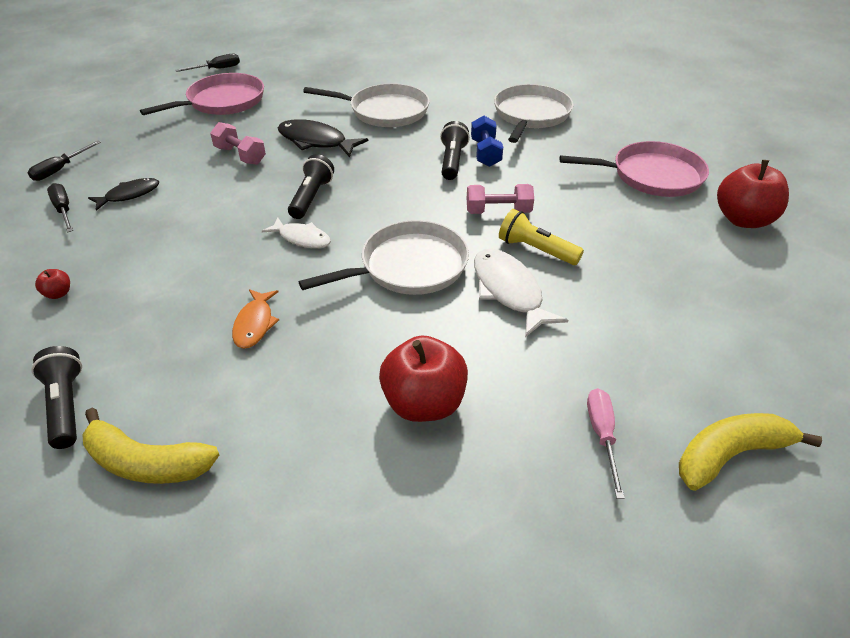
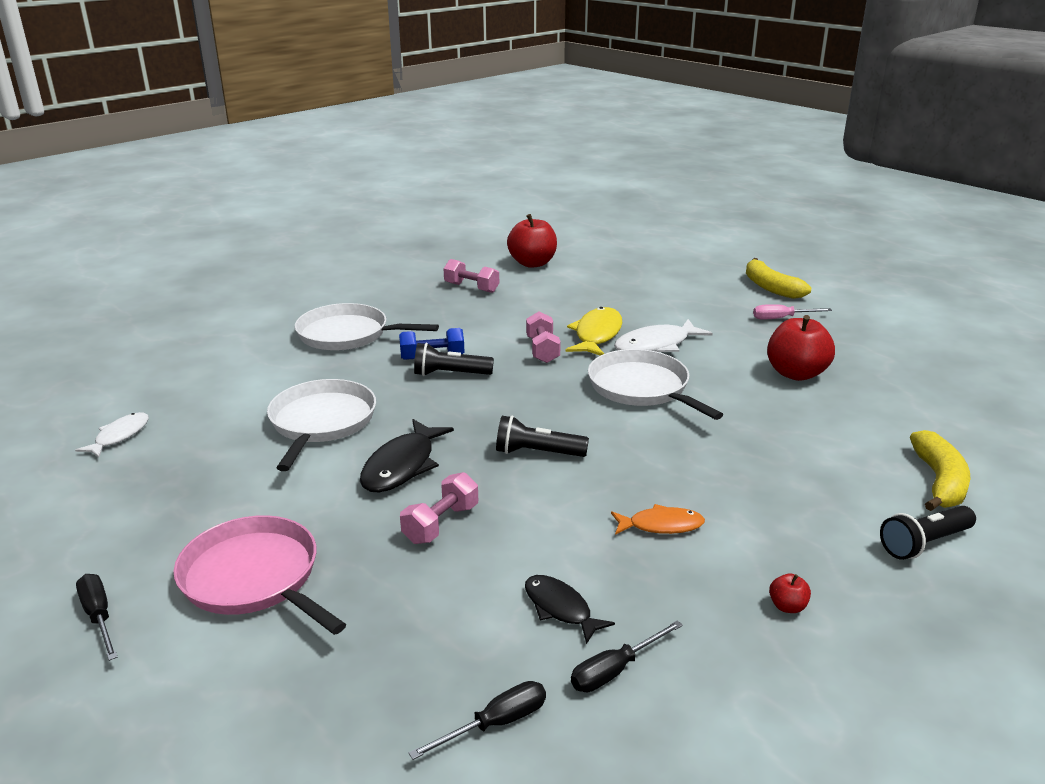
camera: 95 degrees left, 15 degrees down
black screwdriver [28,141,101,181] -> black screwdriver turned 60 degrees counterclockwise [409,681,546,760]
orange fish [232,289,279,349] -> orange fish moved to [611,504,705,535]
white fish [262,218,331,248] -> white fish moved to [75,412,149,458]
yellow flashlight [499,209,584,265] -> yellow fish [566,307,622,356]
pink pan [559,141,709,197] -> pink dumbbell [444,259,499,293]

